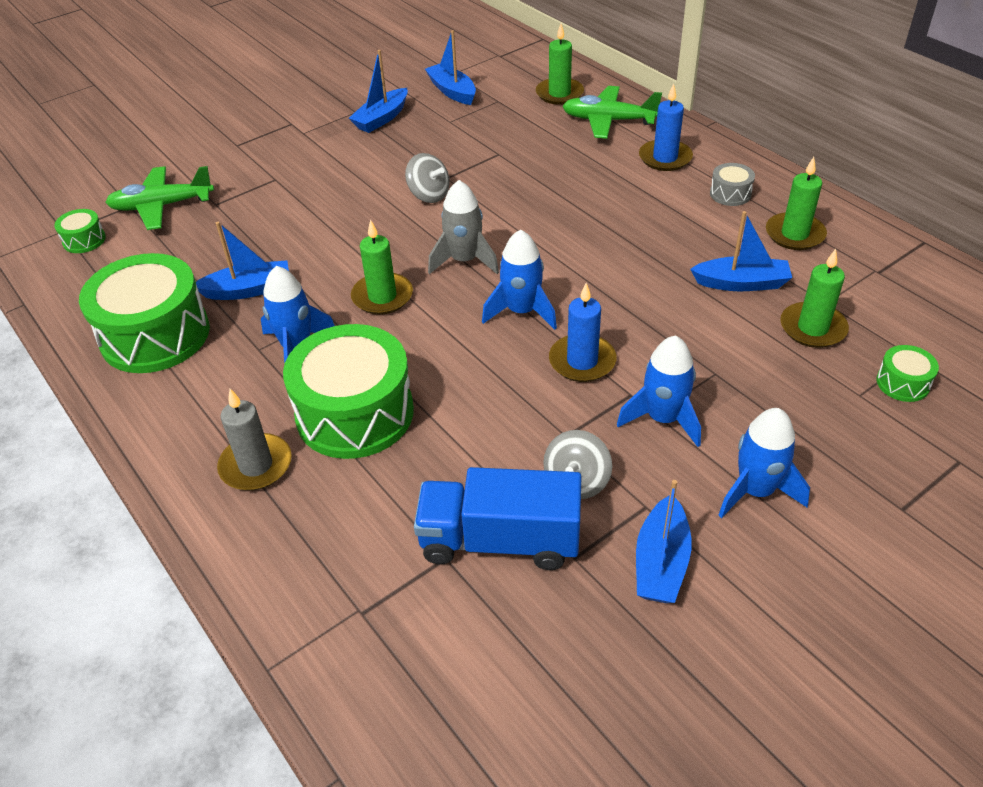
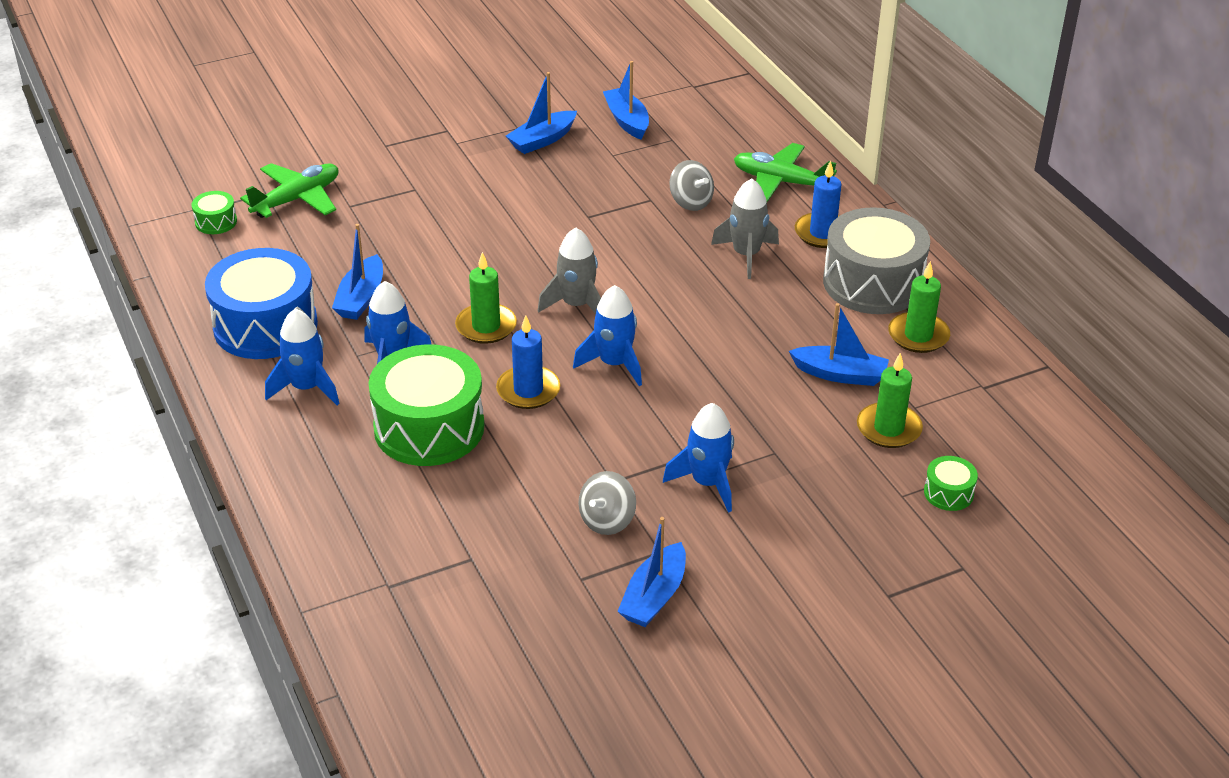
camera: 10 degrees right, 5 degrees down
green drum [79,253,210,373] -> blue drum [205,248,318,359]
green plane [105,166,214,230] -> green plane turned 135 degrees clockwise [240,163,338,218]
blue boat [196,222,289,300] -> blue boat turned 105 degrees clockwise [332,224,383,320]
grey candle [217,389,292,491] -> none
grey spinning top [405,153,450,203] -> grey spinning top moved to [669,160,714,211]
blue truck [414,467,582,570] -> none
green candle [536,24,584,105] -> none
blue candle [549,283,616,382] -> blue candle moved to [496,315,560,409]
grey drum [710,163,755,206] -> grey drum [823,207,930,314], size x2.31
blue rocket [718,408,810,518] -> blue rocket moved to [265,309,340,405]
none -> grey rocket [711,178,779,279]

